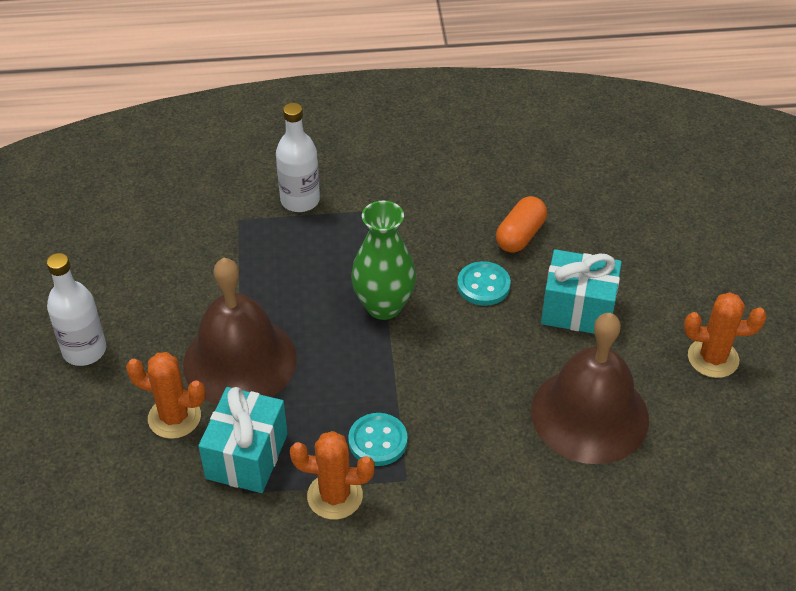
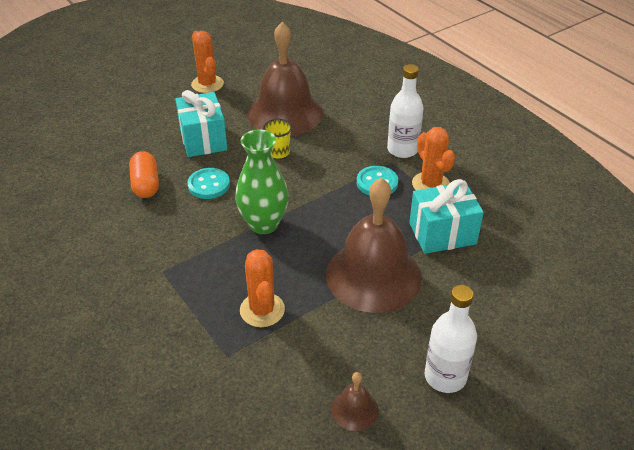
camera: 120 degrees left, 5 degrees down
orange cactus [126,352,206,439] -> orange cactus moved to [240,249,285,327]
white bottle [276,103,320,212] -> white bottle moved to [387,64,423,158]
orange capsule [496,196,547,253] -> orange capsule turned 75 degrees clockwise [129,151,159,198]
none -> yellow cup [263,119,292,159]
none -> brown bell [331,372,379,431]

